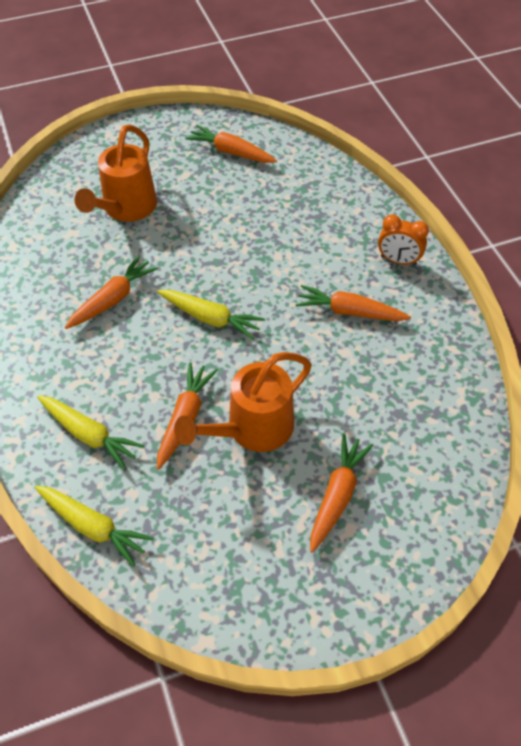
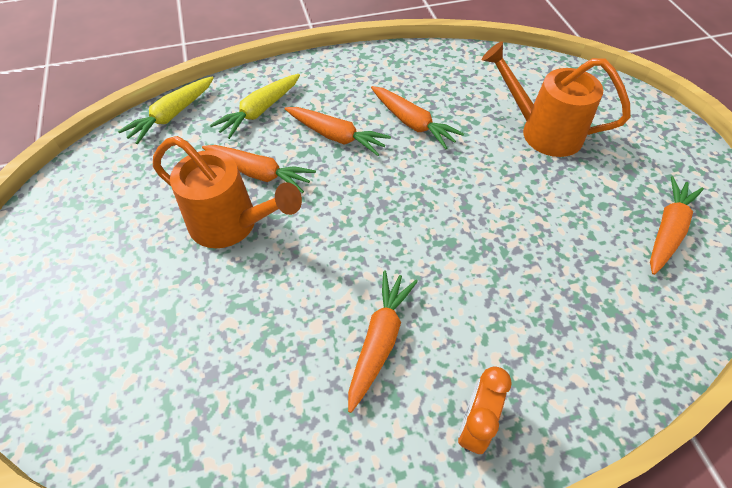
camera: 95 degrees right, 0 degrees up
yellow carrot [157,290,265,340] -> none
orange watering can [174,352,312,452] -> orange watering can turned 150 degrees clockwise [153,136,302,248]
orange carrot [310,434,373,553] -> orange carrot moved to [285,107,391,156]

